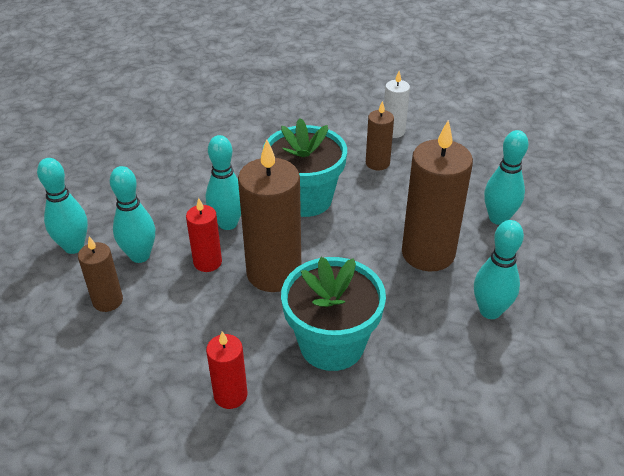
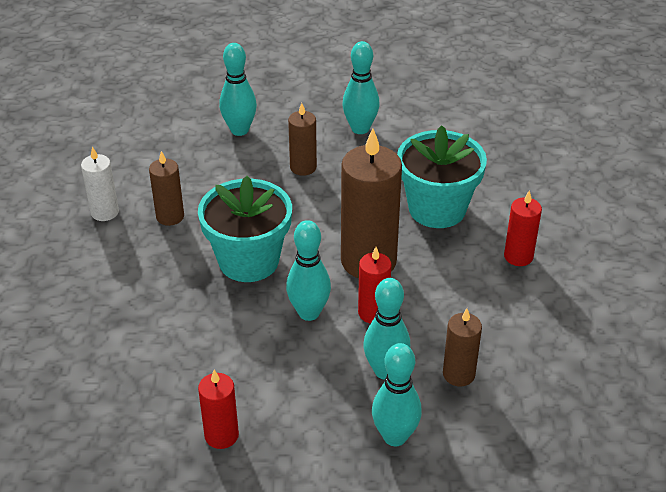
camera: 105 degrees left, 0 degrees up
brown candle [402,120,473,272] -> brown candle [288,103,317,176], size x0.53
none -> red candle [198,370,239,449]

